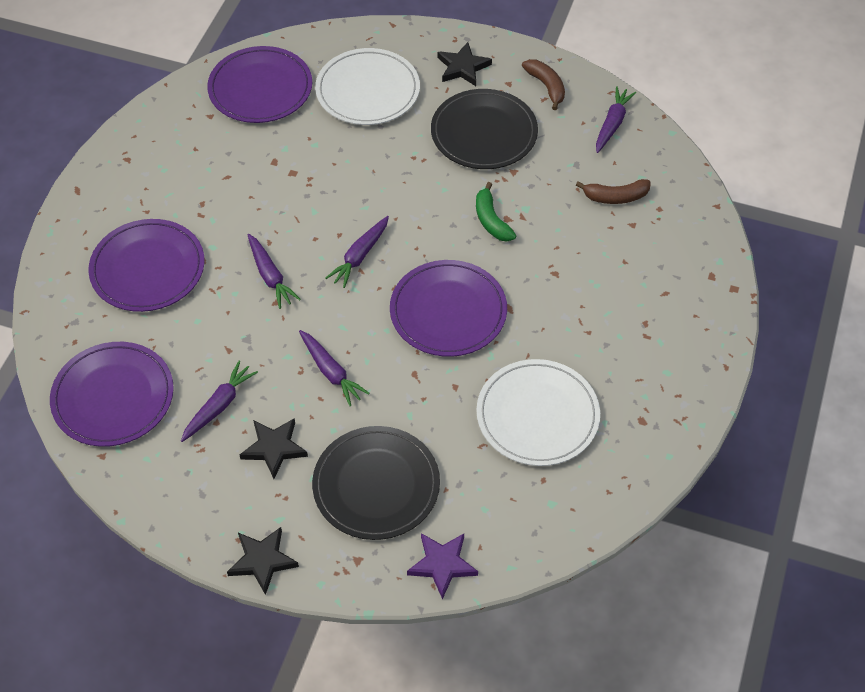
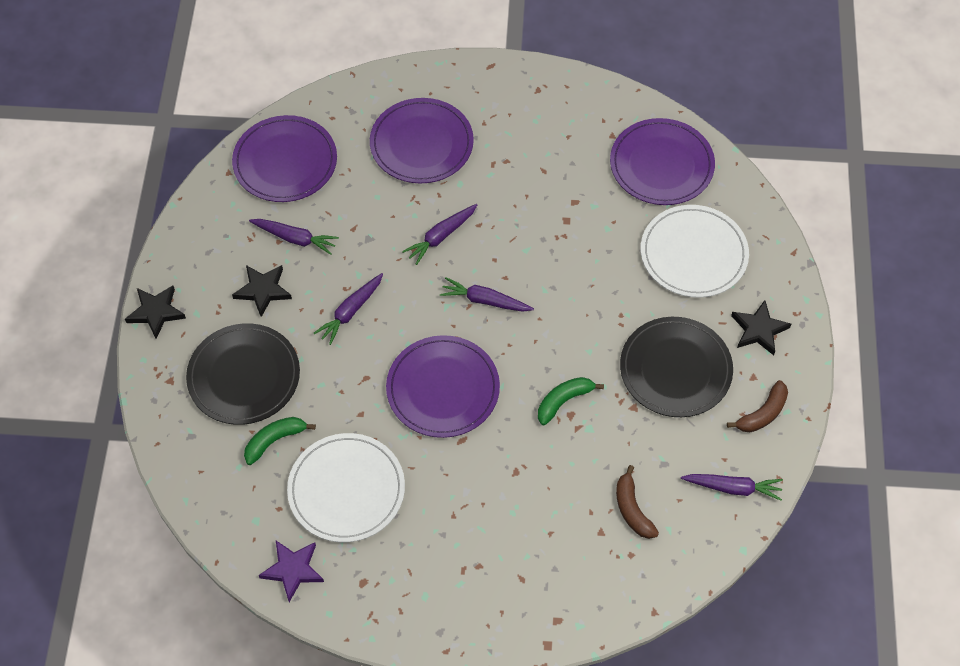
camera: 75 degrees right, 5 degrees up
purple star [407,533,478,599] -> purple star moved to [259,541,324,602]
none -> green banana [244,417,316,465]

